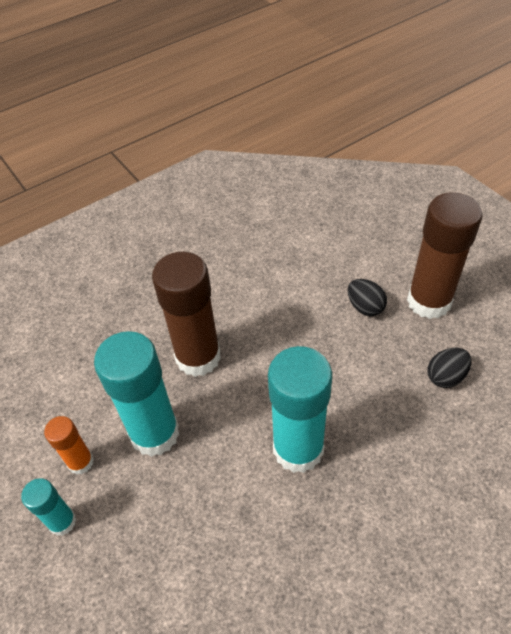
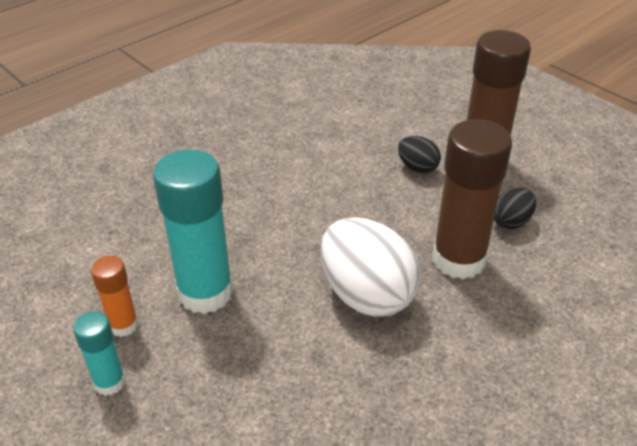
camera: 10 degrees left, 10 degrees down
brown glue stick [152,252,221,377] -> brown glue stick moved to [432,119,512,279]
turquoise glue stick [268,346,332,473] -> white egg [321,217,420,317]

